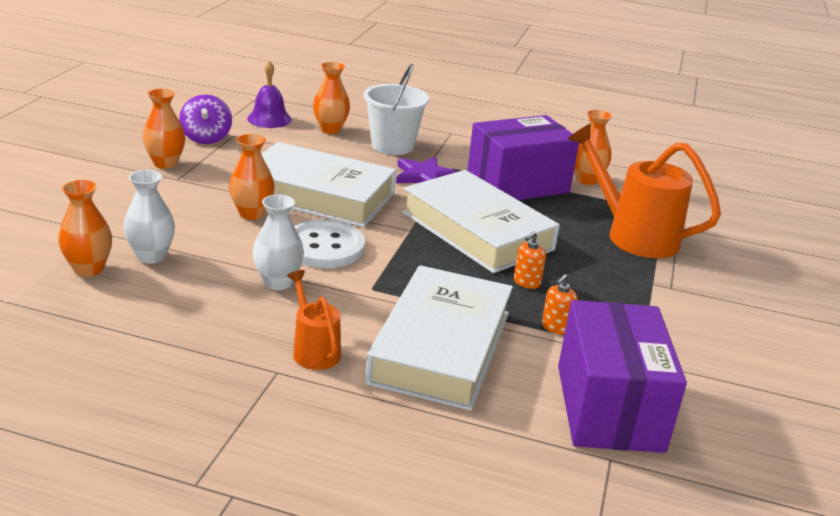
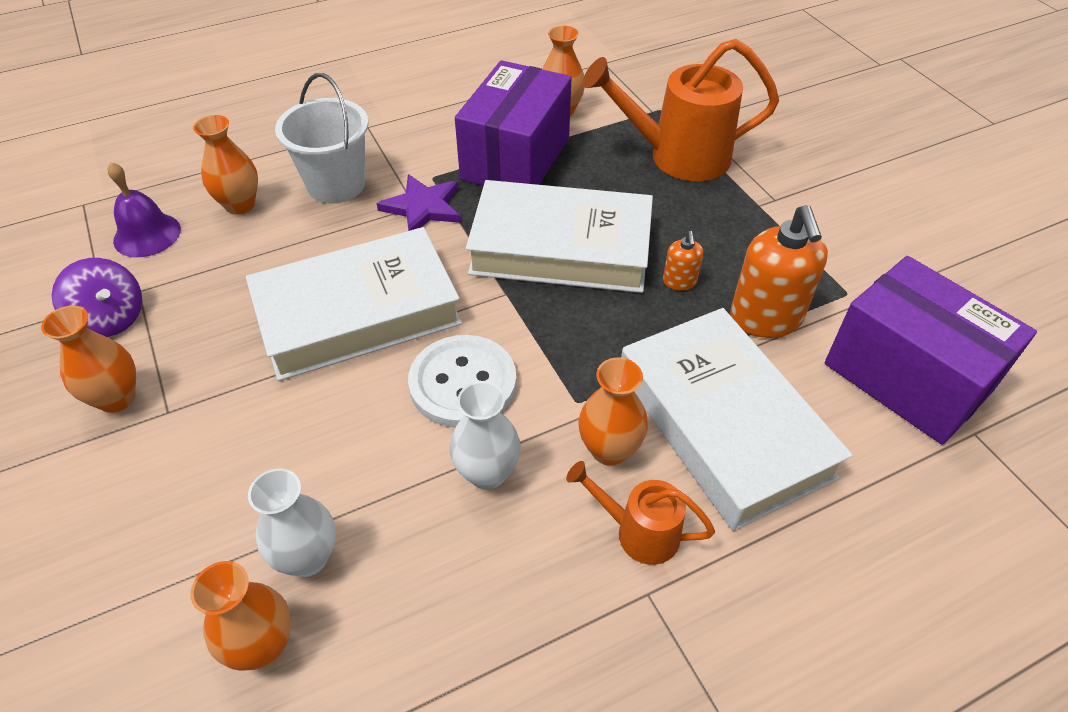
camera: 40 degrees left, 20 degrees up
orange vase [229,134,274,220] -> orange vase moved to [579,357,648,466]
orange soap dispenser [542,274,578,335] -> orange soap dispenser [730,205,828,338], size x2.06

